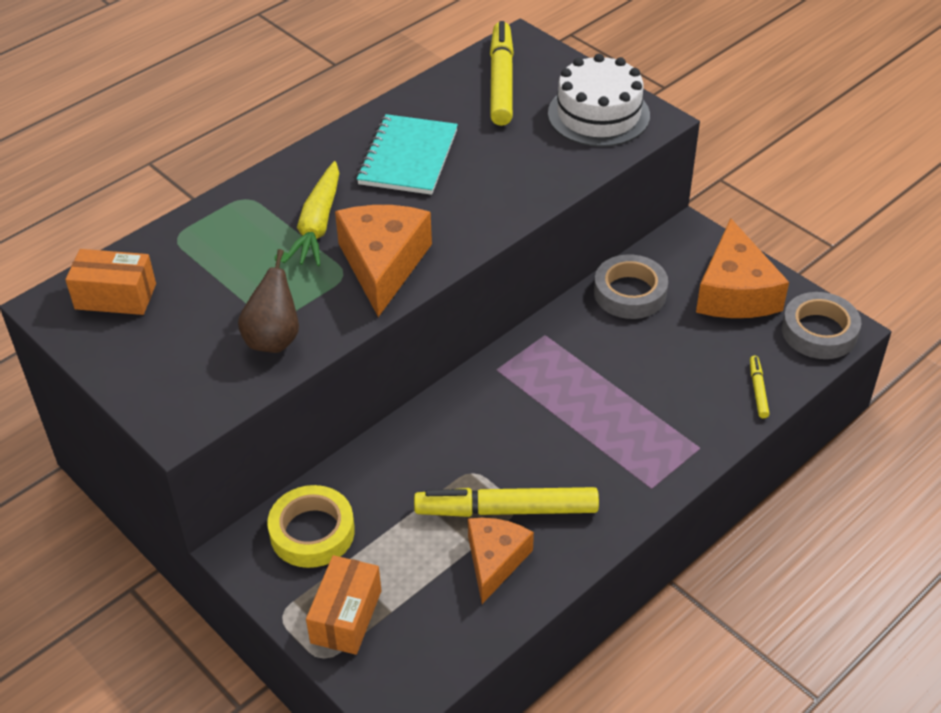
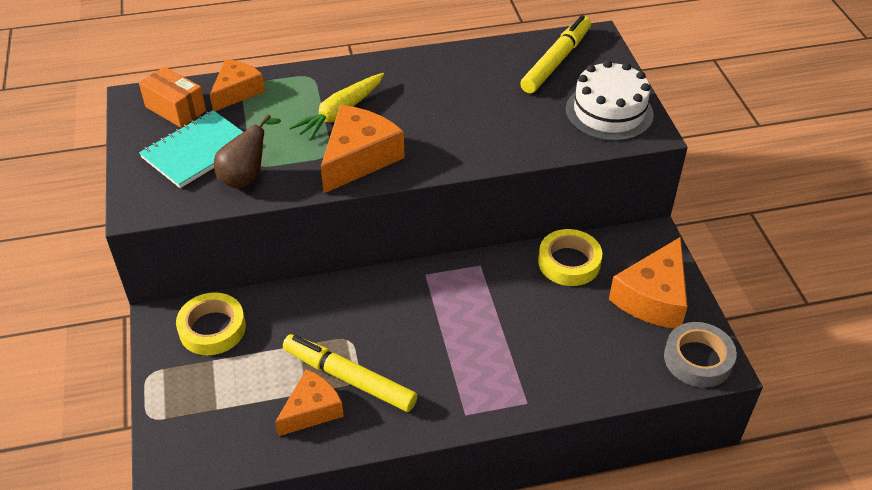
camera: 30 degrees right, 0 degrees up
orange box [306,555,381,655] -> none
turquoise notebook [356,114,458,195] -> turquoise notebook moved to [139,110,243,188]
grey tape [594,254,668,319] -> yellow tape [538,229,603,286]
yellow marker [750,356,769,418] -> none
none -> orange cheese [210,59,265,111]

